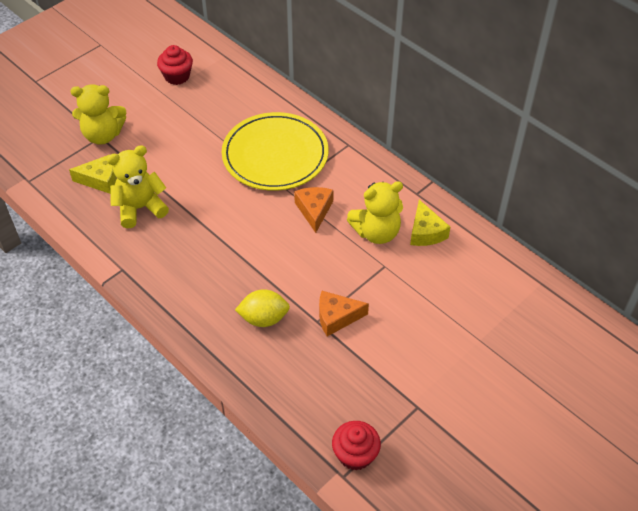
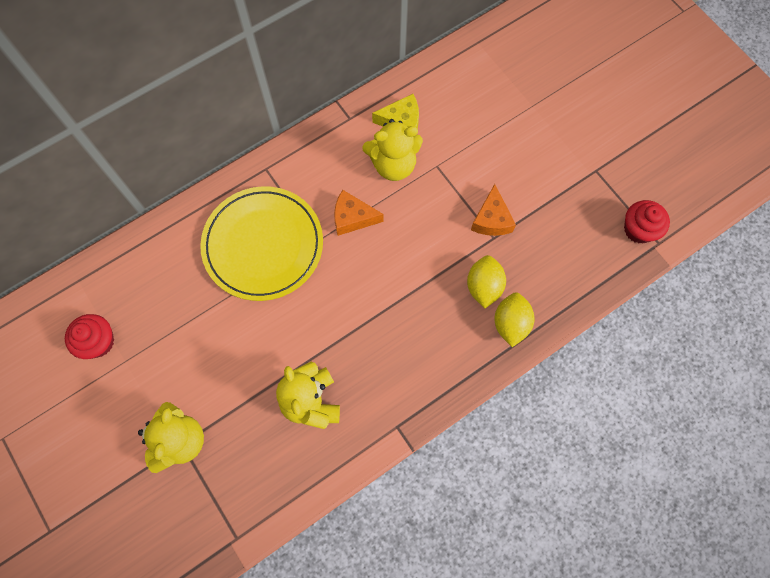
camera: 80 degrees left, 20 degrees up
yellow cheese [69,154,117,194] -> none
yellow teddy bear [347,181,403,244] -> yellow teddy bear turned 90 degrees clockwise [362,119,423,181]
none -> yellow lemon [494,292,535,347]

